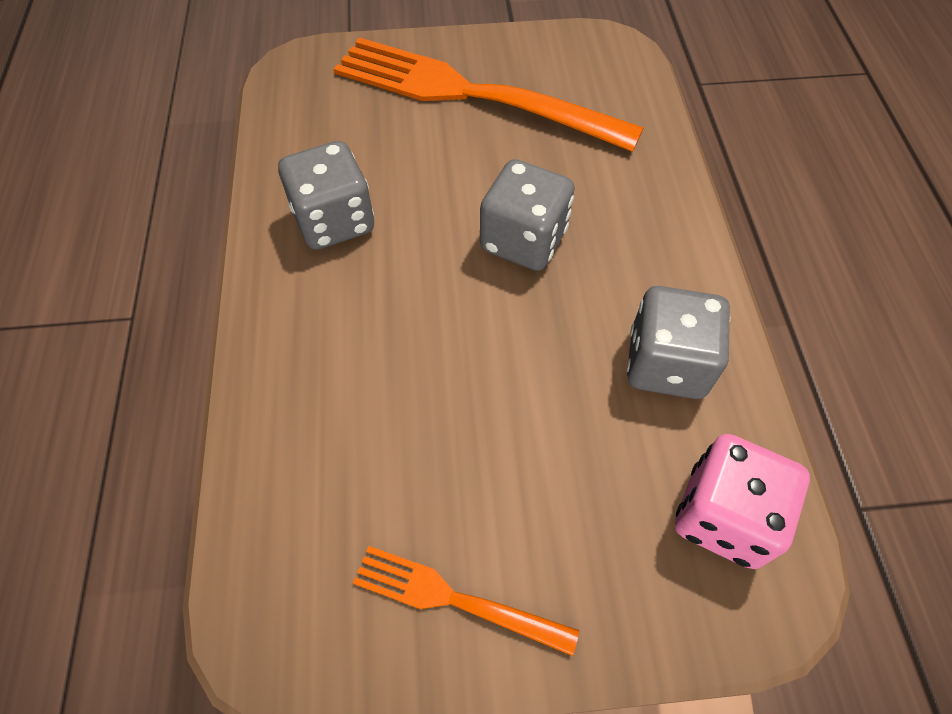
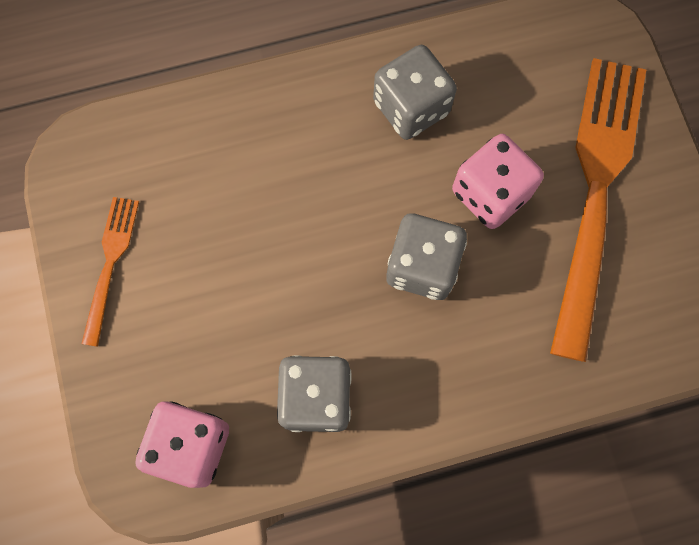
camera: 80 degrees right, 15 degrees up
none -> pink dice [452,134,544,229]

